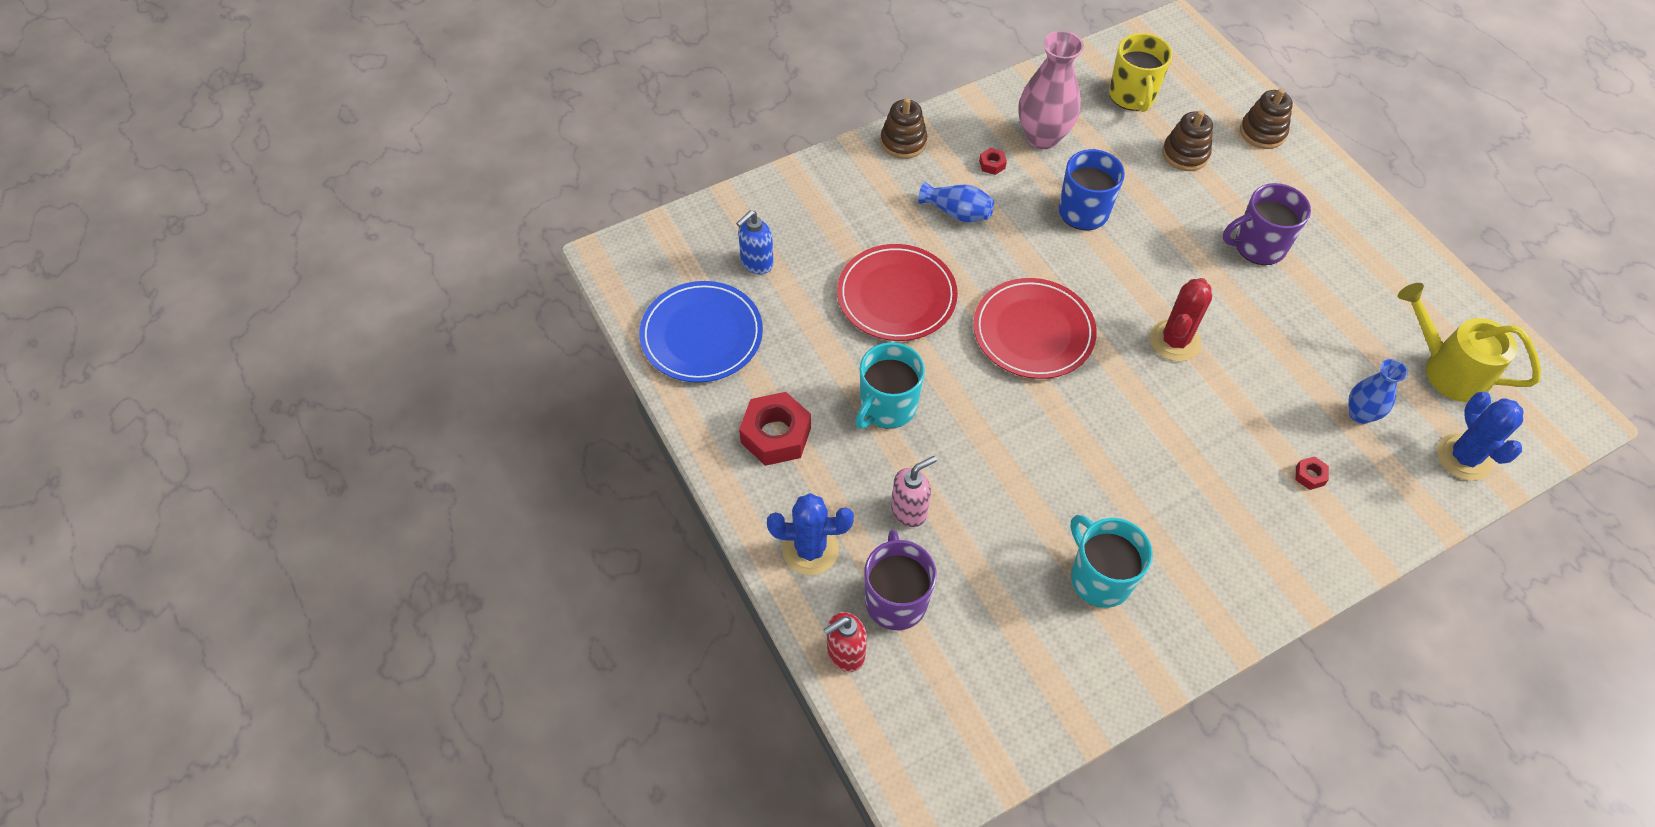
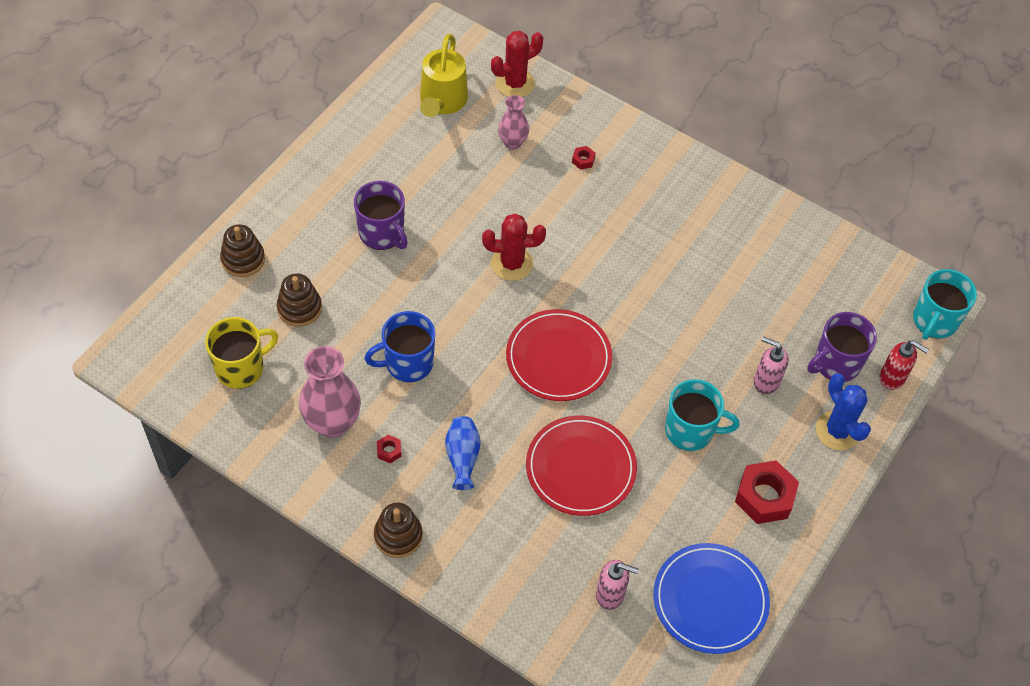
camera: 120 degrees left, 0 degrees up
blue soap dispenser [736,210,774,274] -> pink soap dispenser [596,560,639,610]
turquoise mug [1070,515,1153,608] -> turquoise mug moved to [913,269,977,340]
blue vase [1348,359,1408,424] -> pink vase [498,95,529,150]
blue cactus [1437,391,1524,481] -> red cactus [491,31,543,97]

